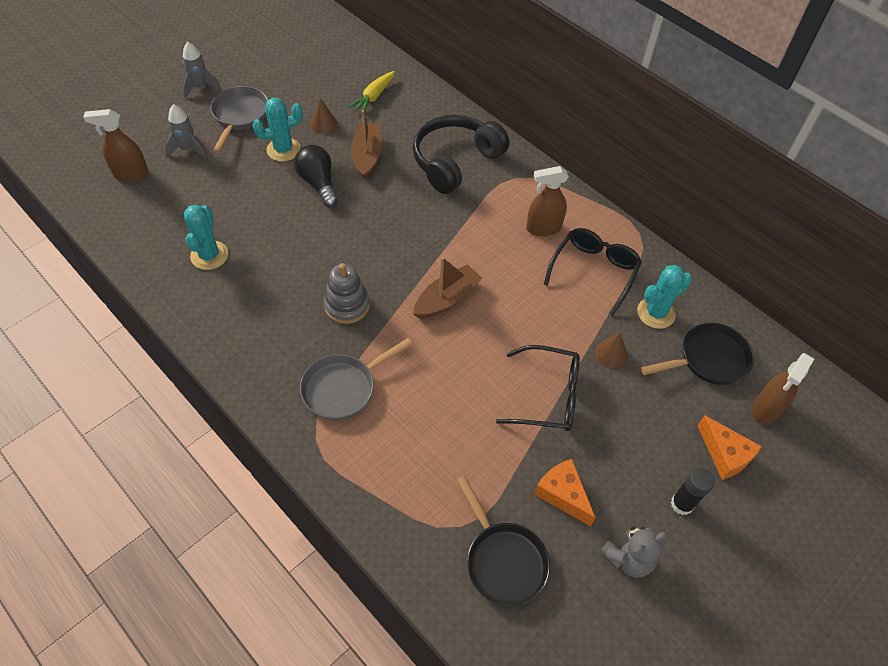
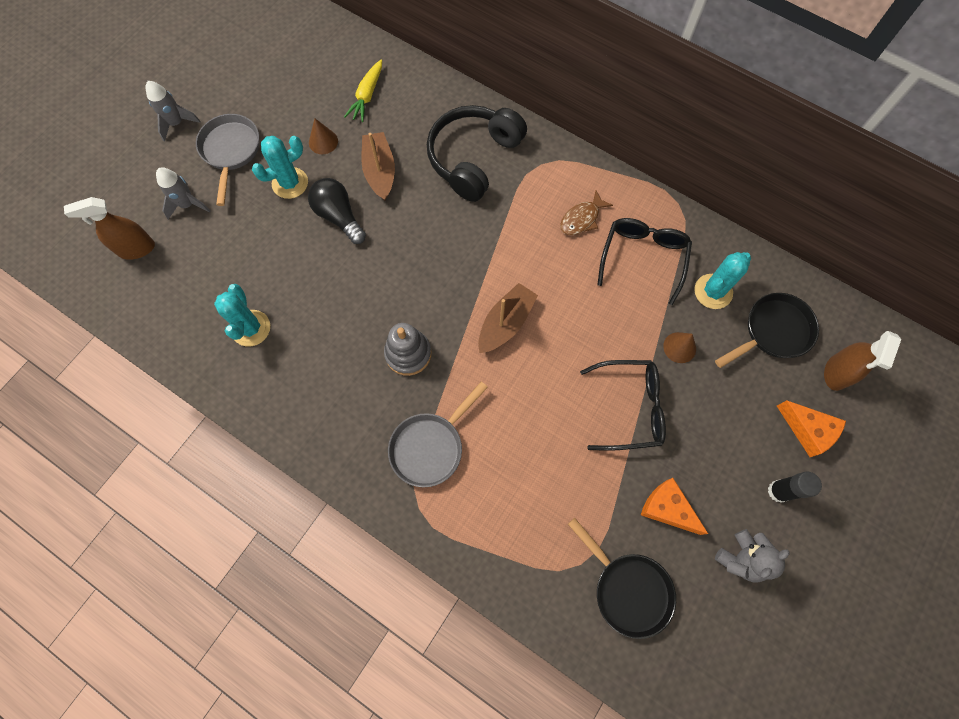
camera: 10 degrees left, 15 degrees up
brown spray bottle [526,166,569,236] -> brown fish [560,191,613,235]

